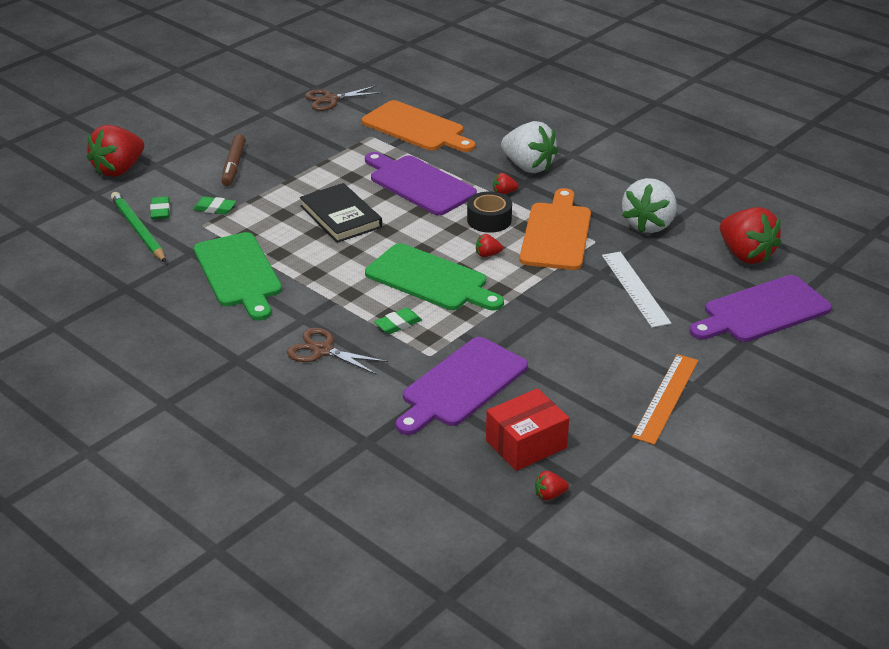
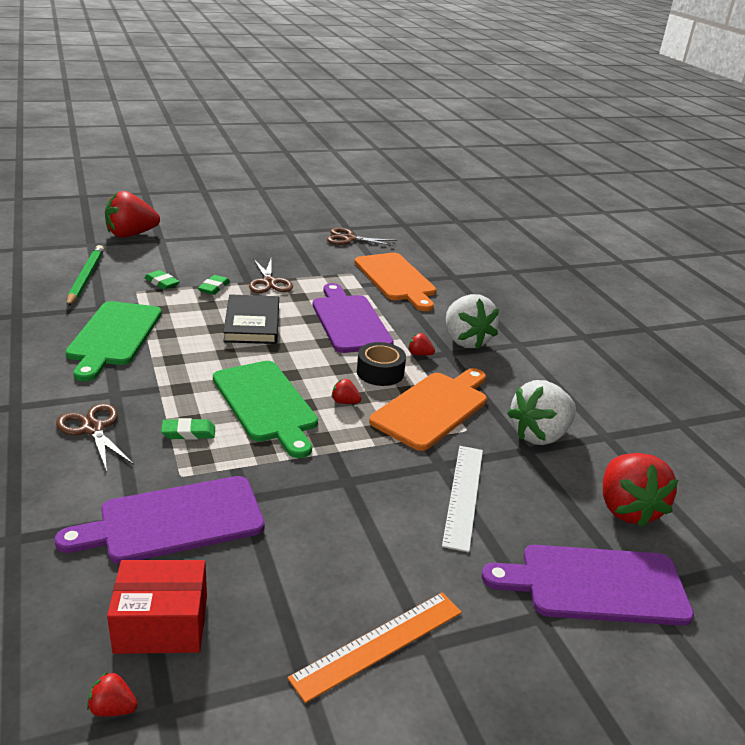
camera: 25 degrees right, 5 degrees down
green eraser [150,196,170,220] -> green eraser moved to [198,275,230,295]
brown marker [222,134,246,186] -> none
none -> brown scissors [249,258,293,293]

